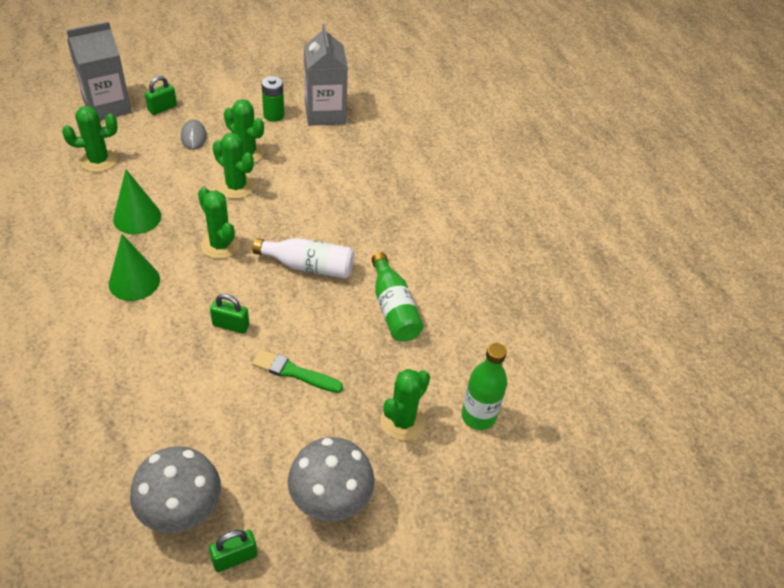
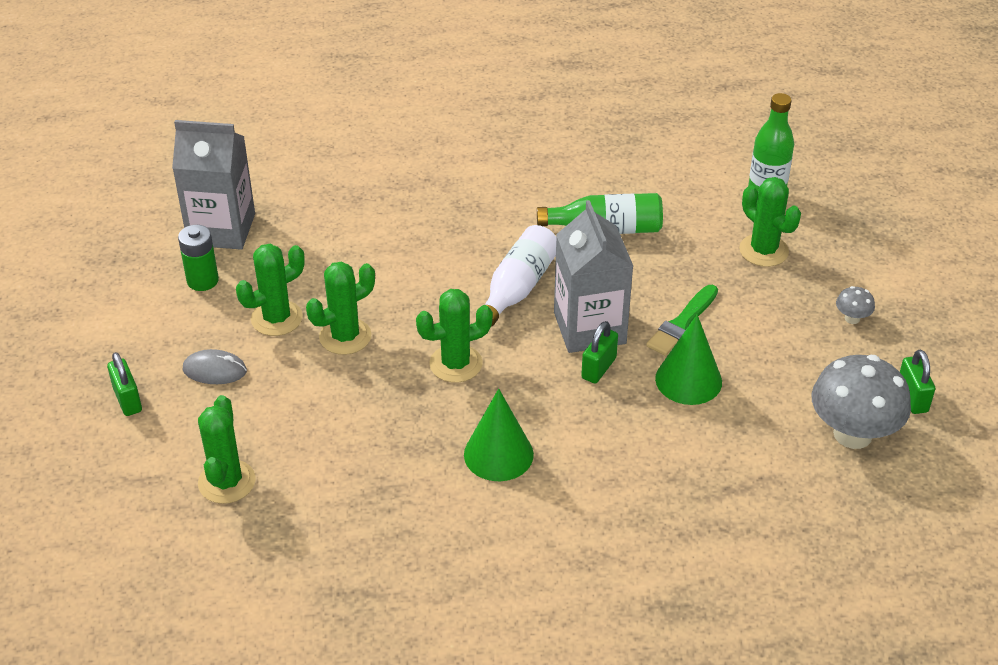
camera: 70 degrees left, 5 degrees down
grey carton [67,21,132,120] -> grey carton moved to [554,200,633,353]
green cone [113,169,161,234] -> green cone moved to [655,315,722,405]
grey mushroom [288,437,375,521] -> grey mushroom [836,286,875,324], size x0.43

